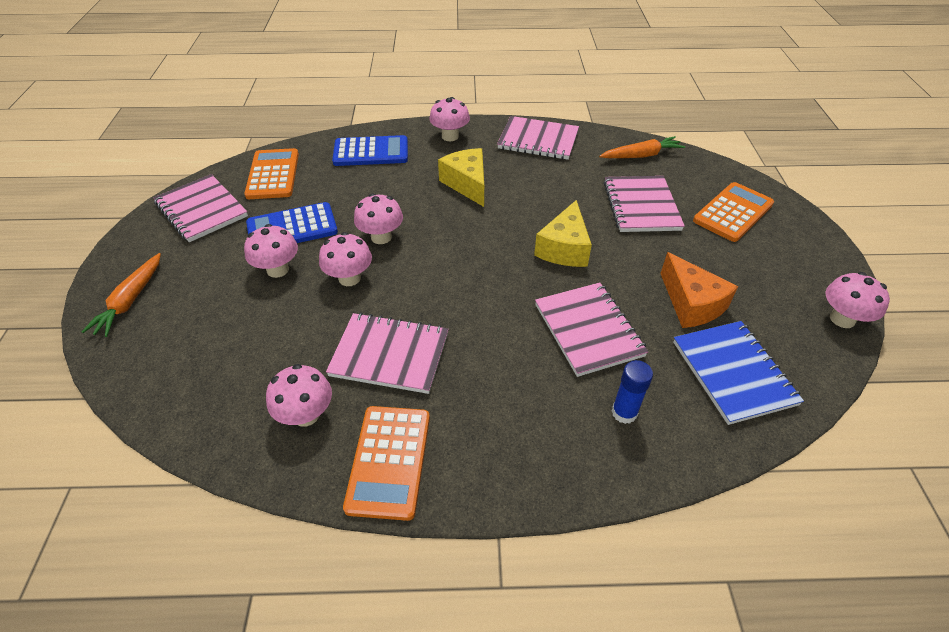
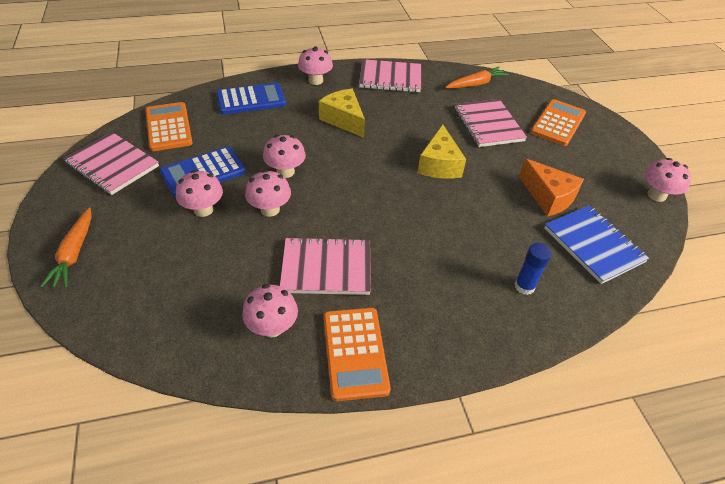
camera: 15 degrees left, 0 degrees up
pink notebook [535,282,648,377] -> none

